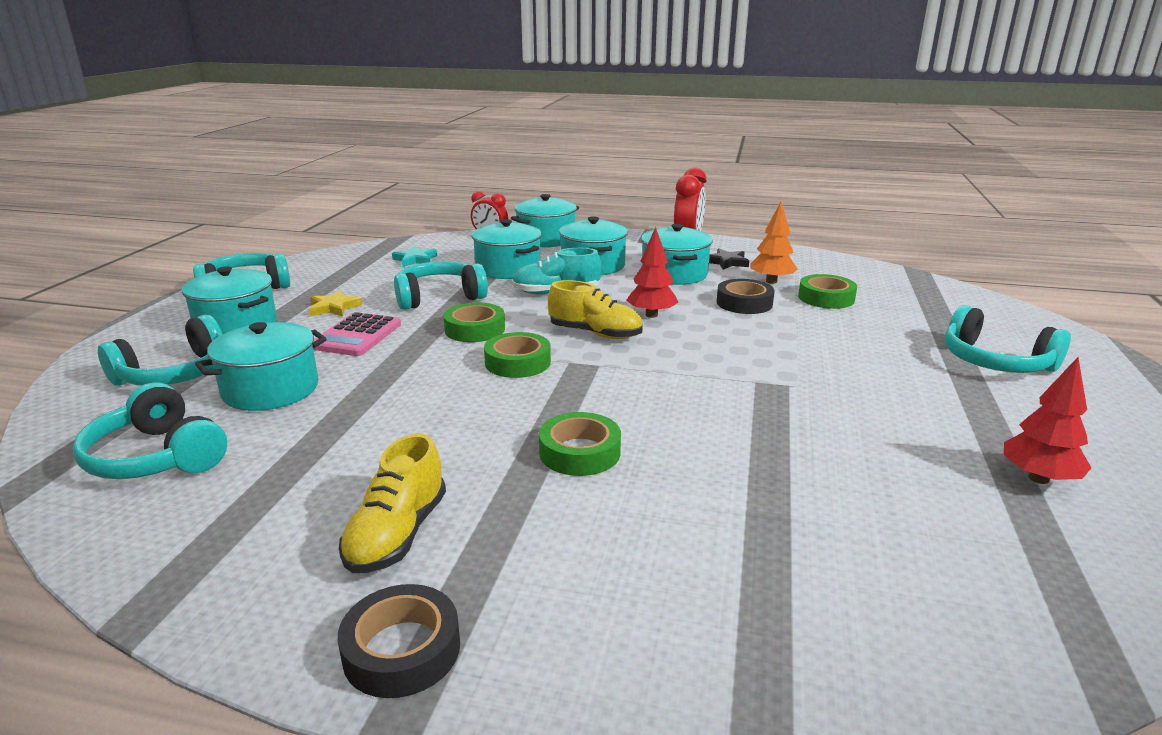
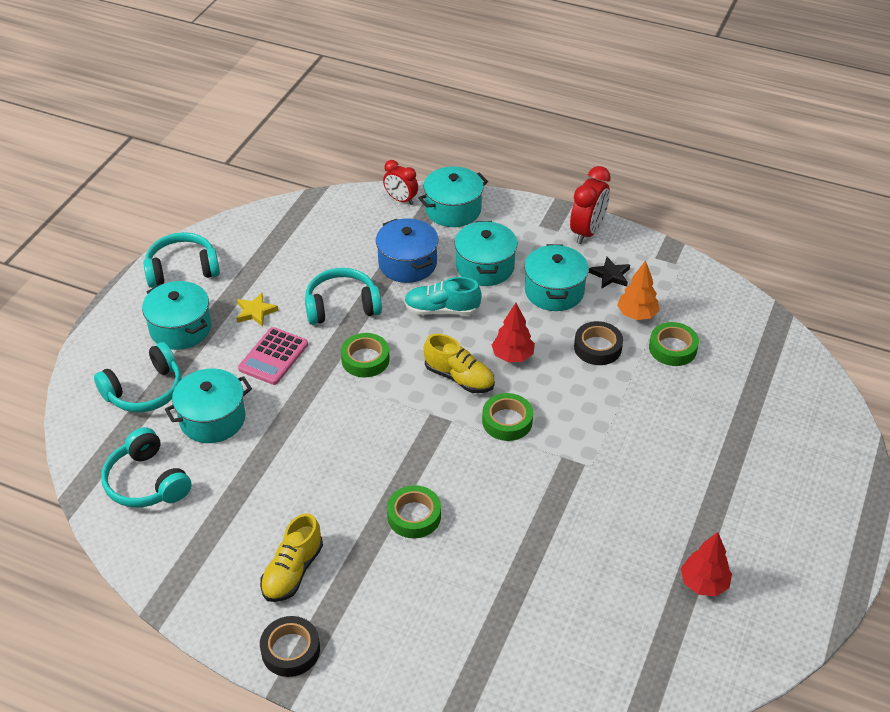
camera: 10 degrees right, 20 degrees up
turquoise star [392,246,437,267] -> none
turquoise pot [472,219,541,279] -> blue pot [376,219,438,283]
green tape [484,332,551,378] -> green tape moved to [482,393,533,441]
turquoise headphones [945,305,1071,373] -> none

